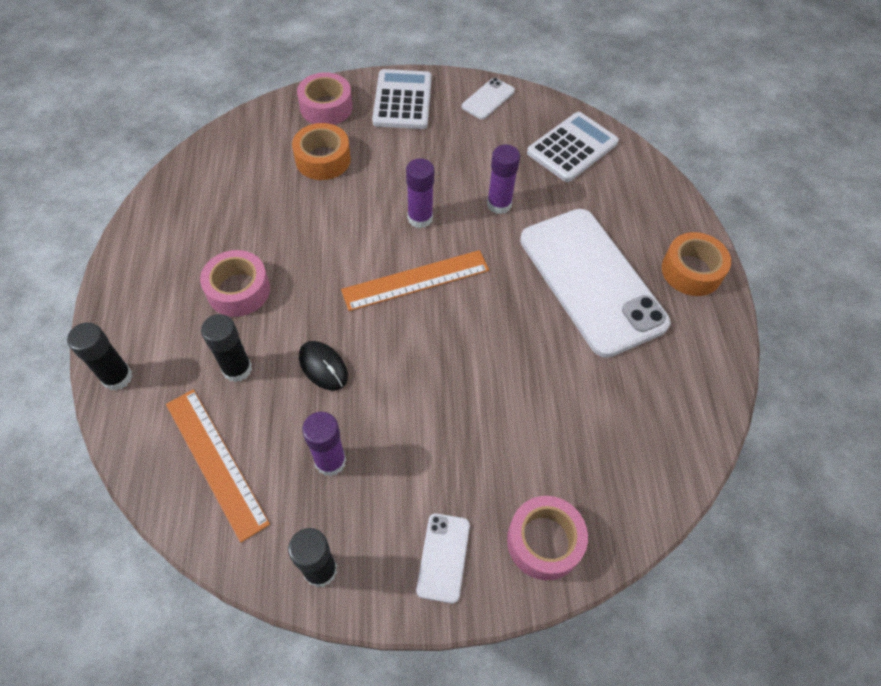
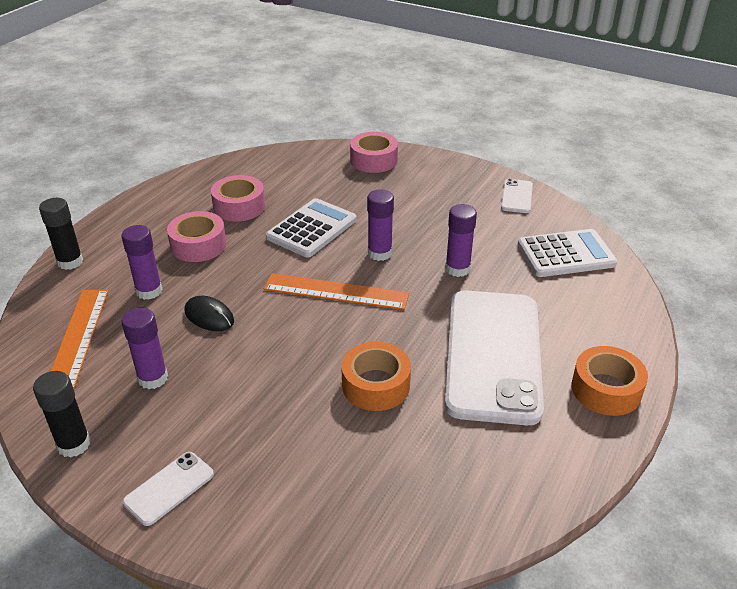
camera: 35 degrees right, 20 degrees down
black glue stick [201,314,252,382] -> purple glue stick [121,225,163,300]
orange tape [292,123,351,180] -> orange tape moved to [341,342,411,411]
black mouse [299,341,348,391] -> black mouse turned 45 degrees counterclockwise [185,296,234,331]
white calculator [372,69,432,129] -> white calculator moved to [266,198,356,257]
white phone [462,78,515,119] -> white phone turned 60 degrees counterclockwise [501,179,533,213]
pink tape [507,496,588,580] -> pink tape moved to [211,175,265,222]

